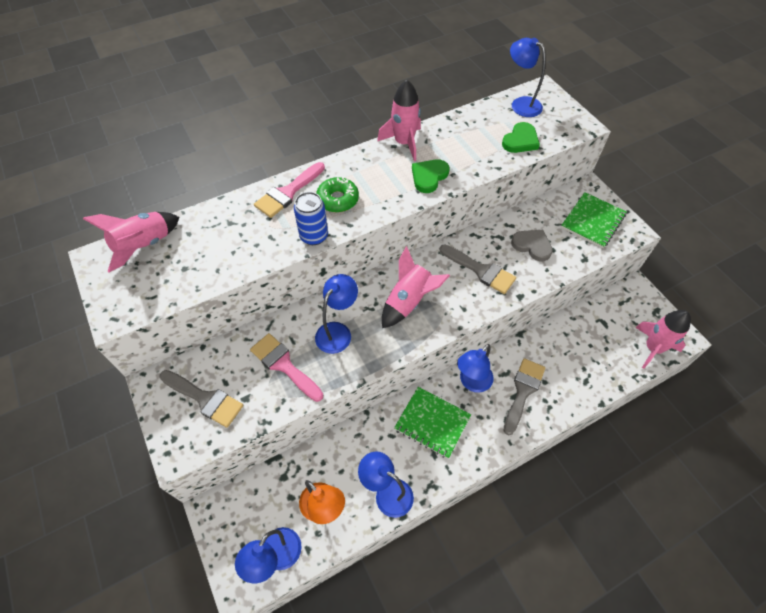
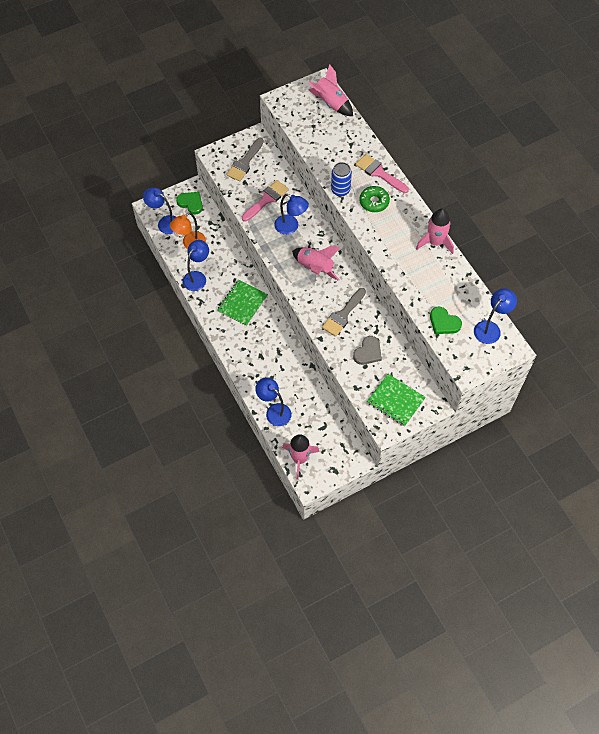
camera: 90 degrees right, 5 degrees up
green heart [412,159,450,193] -> green heart moved to [176,192,203,214]
blue lamp [457,344,494,393] -> blue lamp moved to [255,377,291,426]
grey brush [503,358,545,435] -> none

